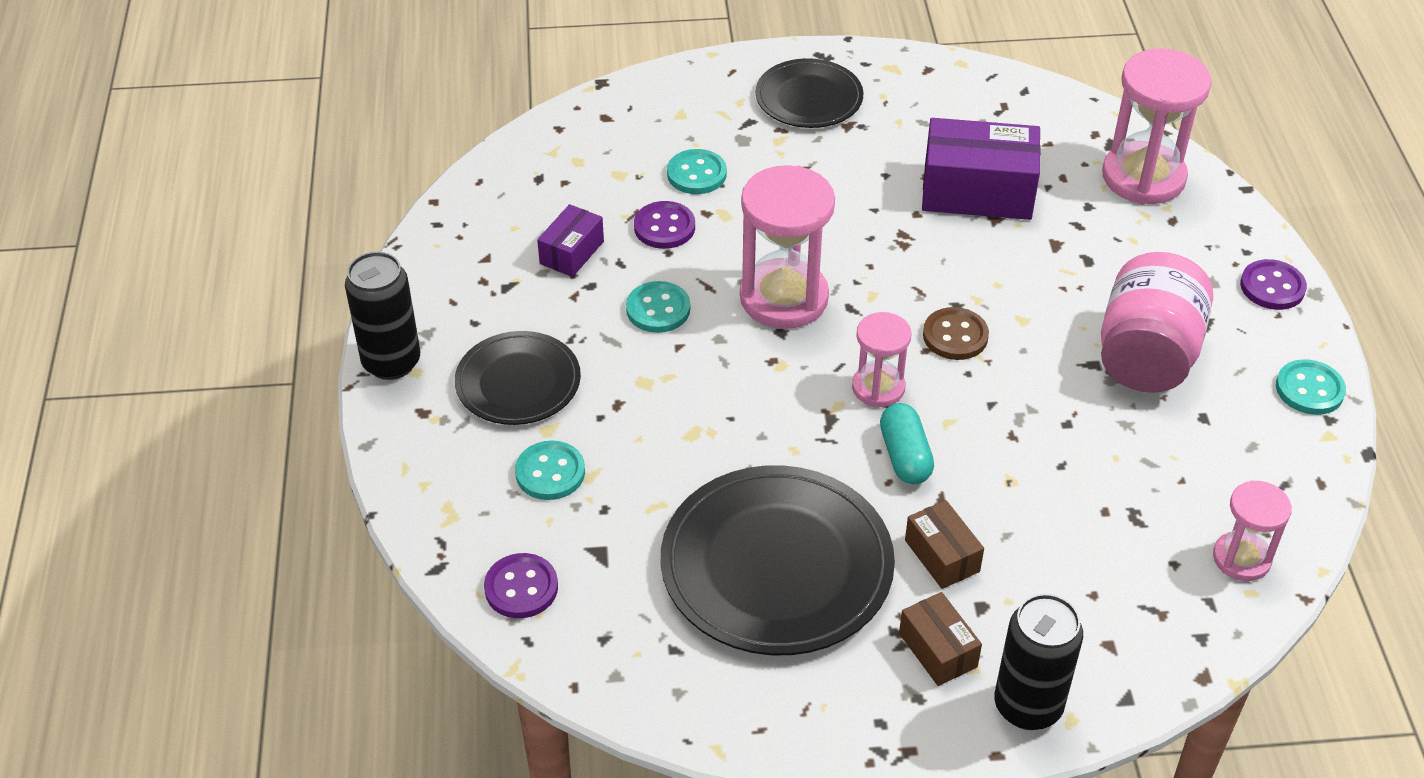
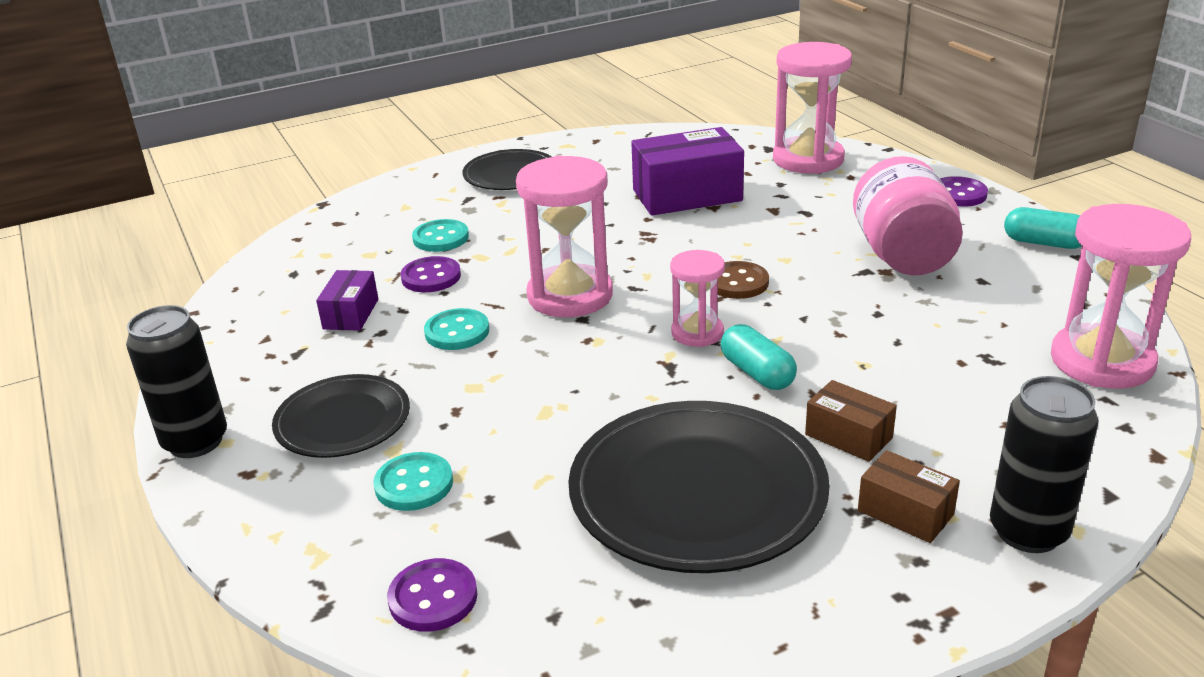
camera: 20 degrees left, 15 degrees down
pink hourglass [1213,480,1292,581] -> pink hourglass [1051,204,1191,389], size x1.75
turquoise button [1276,359,1346,415] -> turquoise capsule [1004,207,1081,249]

